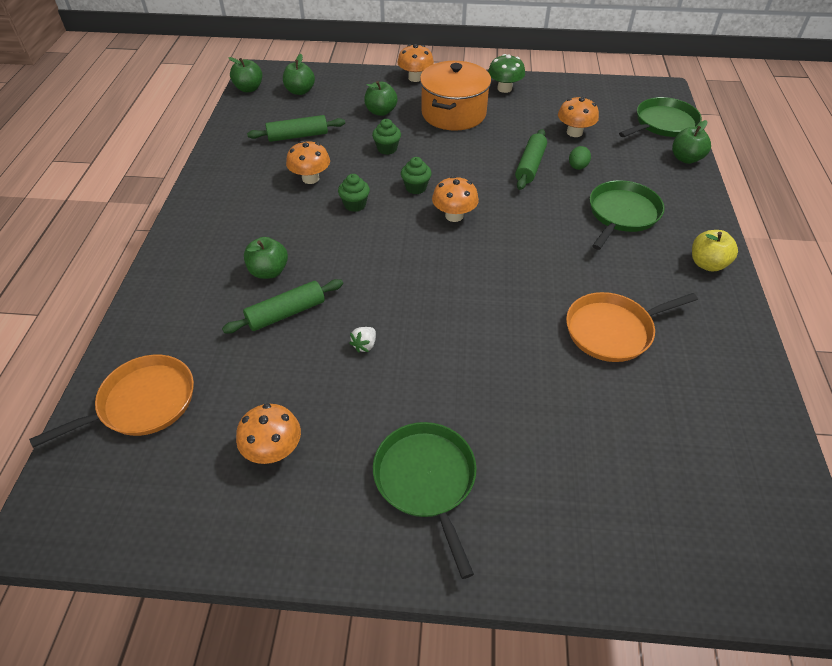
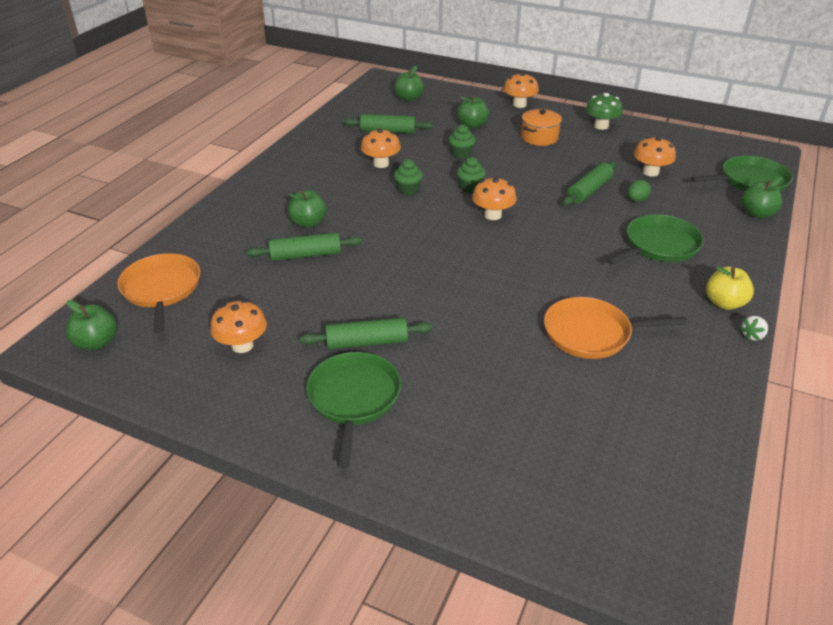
camera: 20 degrees right, 10 degrees down
orange pan [29,355,194,448] -> orange pan turned 90 degrees counterclockwise [117,253,200,333]
green apple [228,57,262,92] -> green apple moved to [66,300,117,350]
white strawberry [349,327,376,353] -> white strawberry moved to [740,316,768,341]
orange pot [420,61,491,131] -> orange pot [521,109,562,146], size x0.59
none -> green rolling pin [300,318,433,349]

